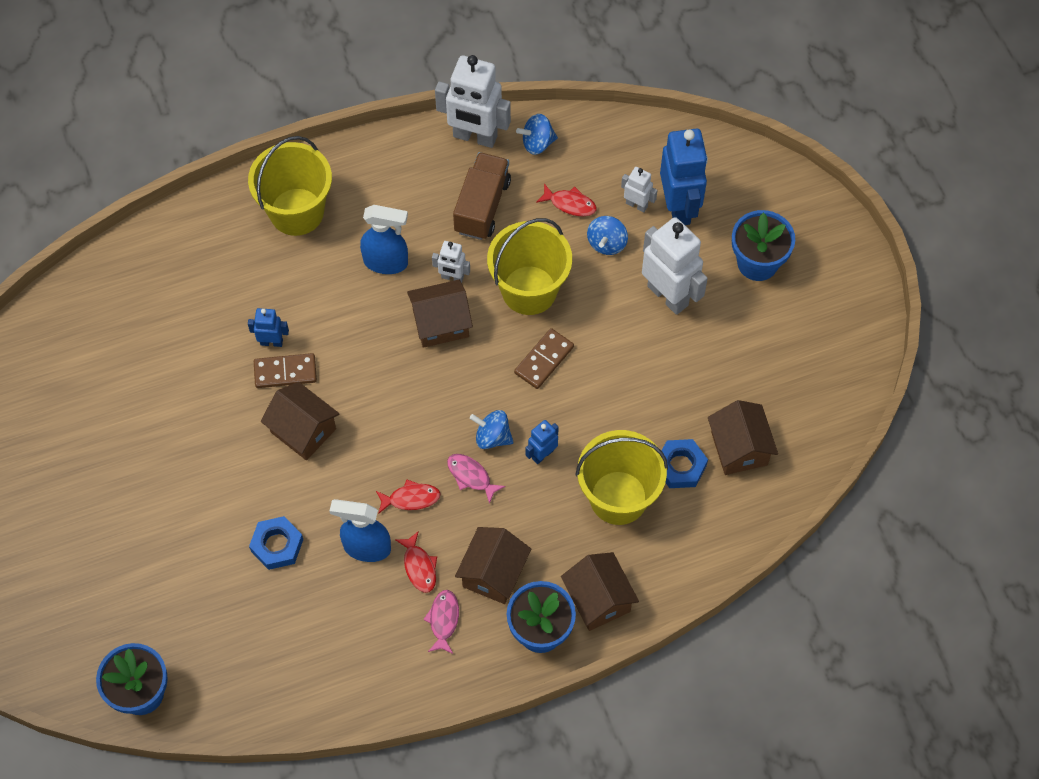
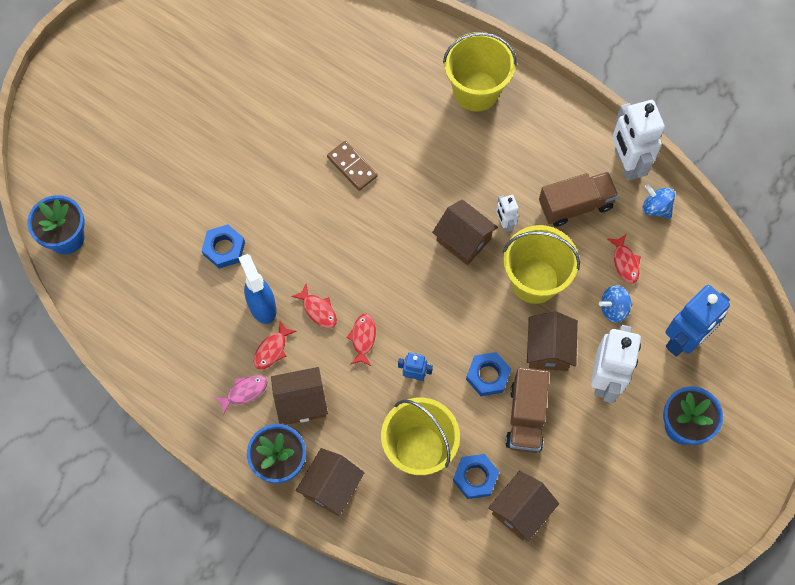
camera: 55 degrees right, 5 degrees up
blue robot [248,308,289,347] -> none
brown house [261,382,340,460] -> brown house moved to [527,312,578,371]
blue spray bottle [360,205,408,274] -> none
pink fish [447,454,505,504] -> red fish [347,314,376,366]
blue spinning top [470,410,514,449] -> none
brown domino [514,328,574,389] -> none
white robot [621,167,657,212] -> none
none -> blue nut [466,352,511,396]
none -> brown truck [505,368,549,453]

